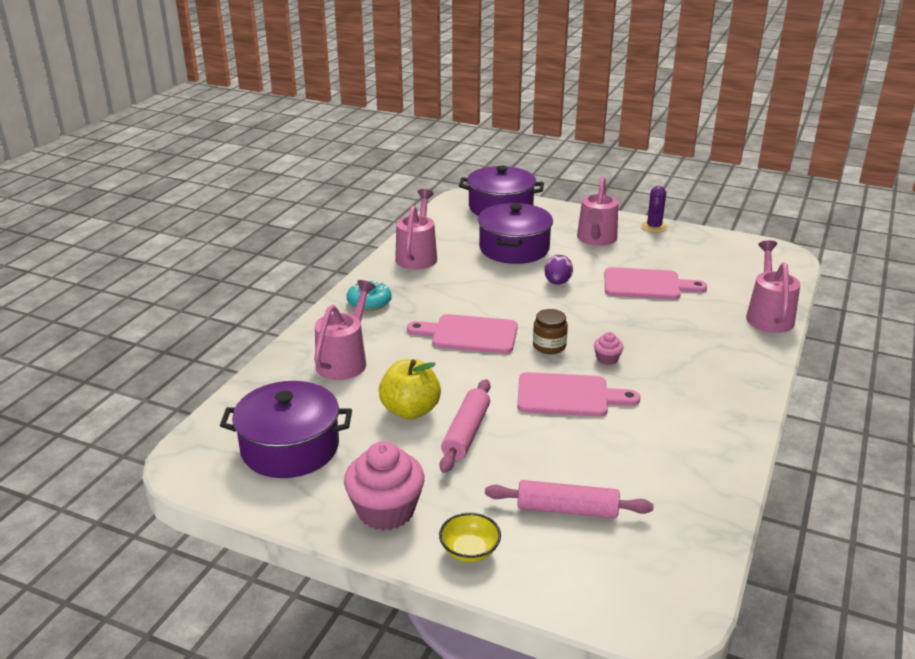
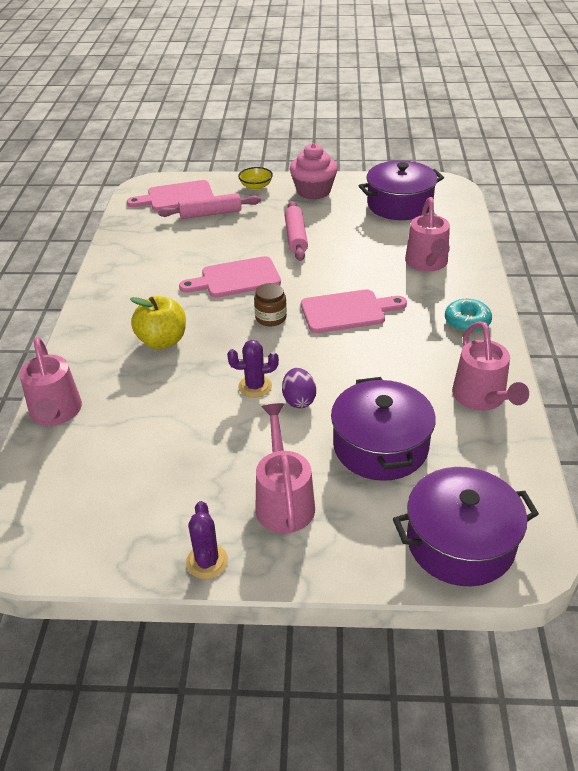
camera: 160 degrees right, 10 degrees up
yellow apple [379,359,441,420] -> yellow apple moved to [130,296,186,349]
pink cupcake [594,332,624,365] -> none
pink cutting board [605,267,707,300] -> pink cutting board moved to [127,180,214,211]
none -> purple cactus [227,340,279,398]

